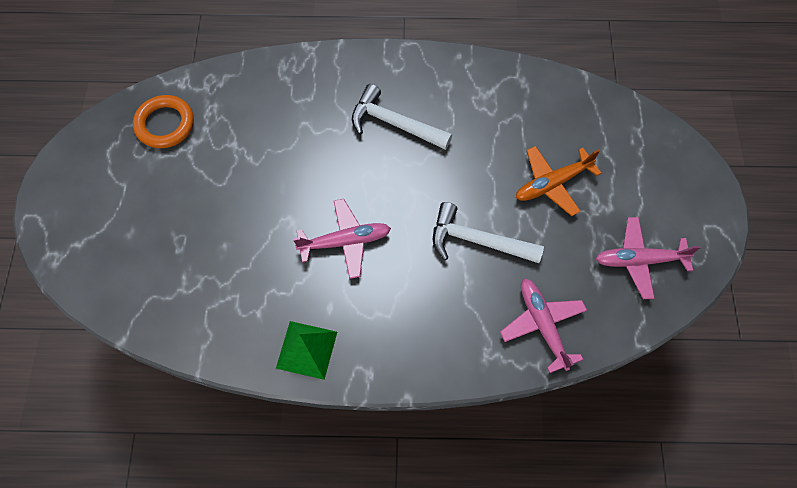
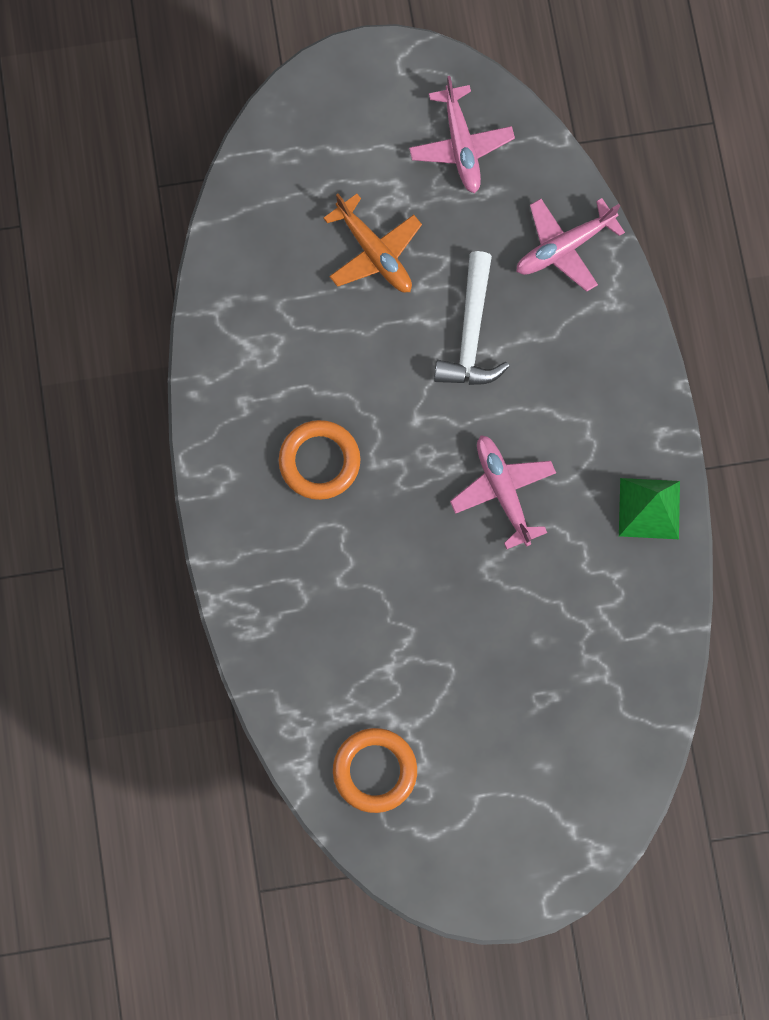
camera: 100 degrees left, 10 degrees up
white hammer [352,84,452,150] -> orange ring [279,420,361,500]

